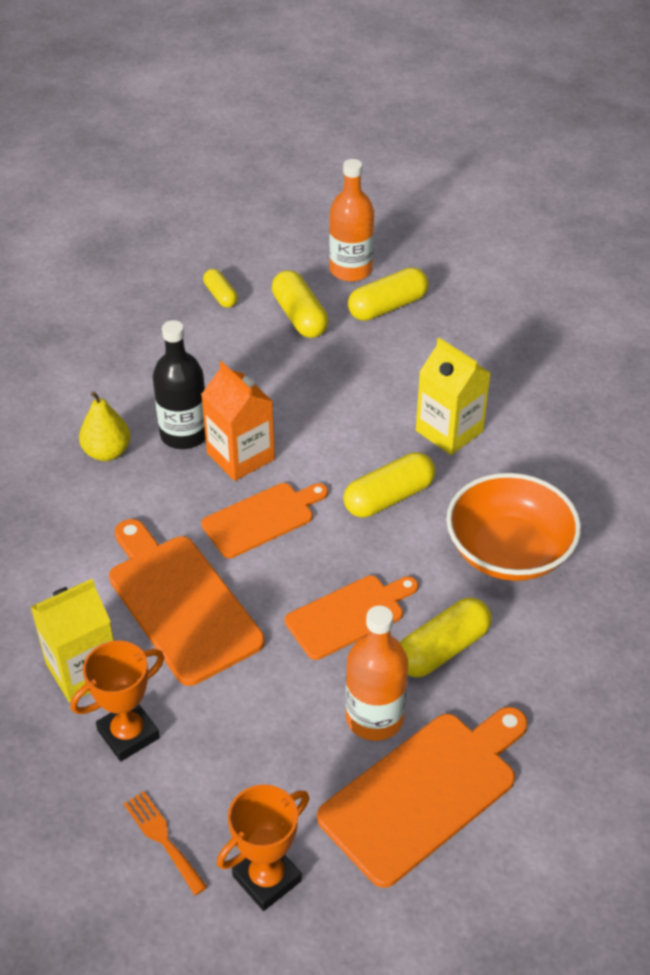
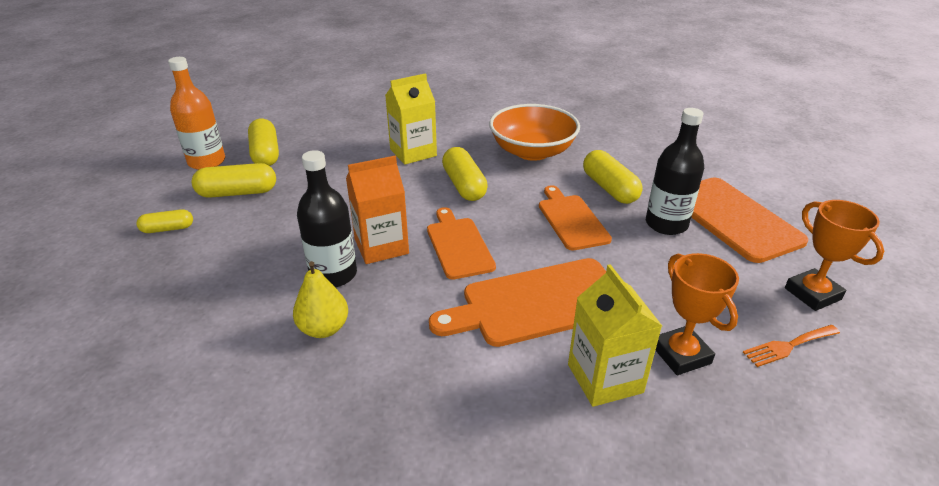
camera: 75 degrees left, 10 degrees down
orange bottle [346,605,408,741] -> black bottle [646,108,704,235]

